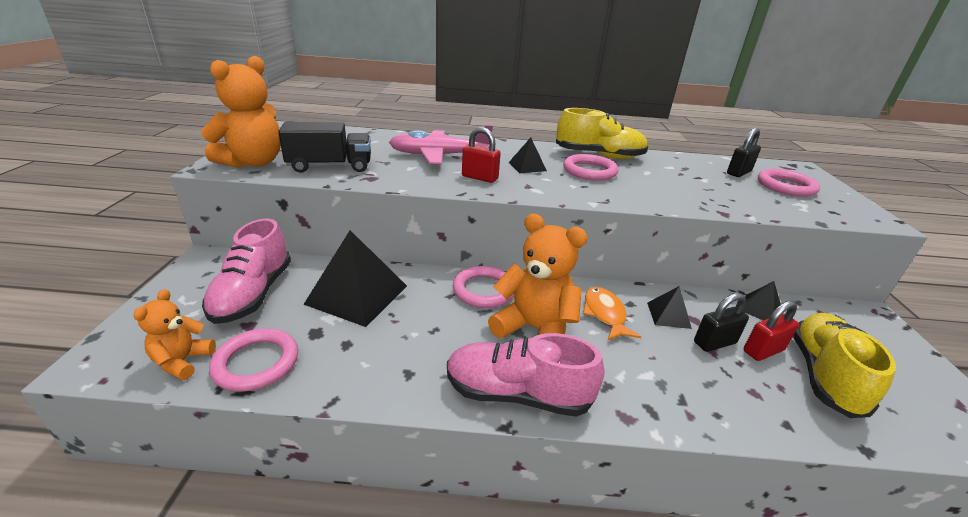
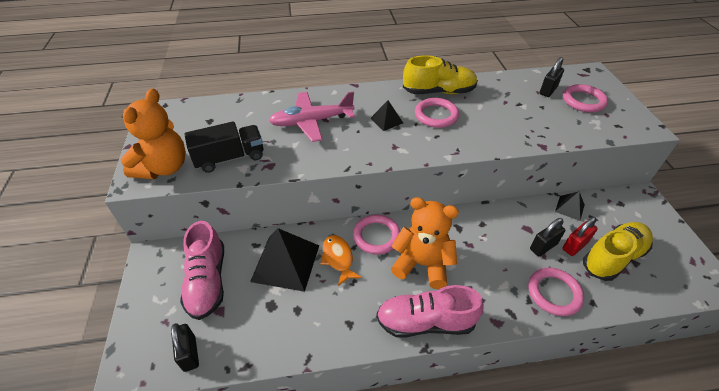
camera: 10 degrees left, 15 degrees up
orange teddy bear [133,289,216,380] -> black padlock [171,323,199,372]
pink ring [209,328,298,392] -> pink ring moved to [528,268,584,316]
red padlock [462,127,501,183] -> none
orange fish [583,287,641,340] -> orange fish moved to [320,235,362,286]
black pyramid [647,286,692,329] -> none
yellow shoe [793,313,896,418] -> yellow shoe turned 45 degrees clockwise [583,222,653,281]

